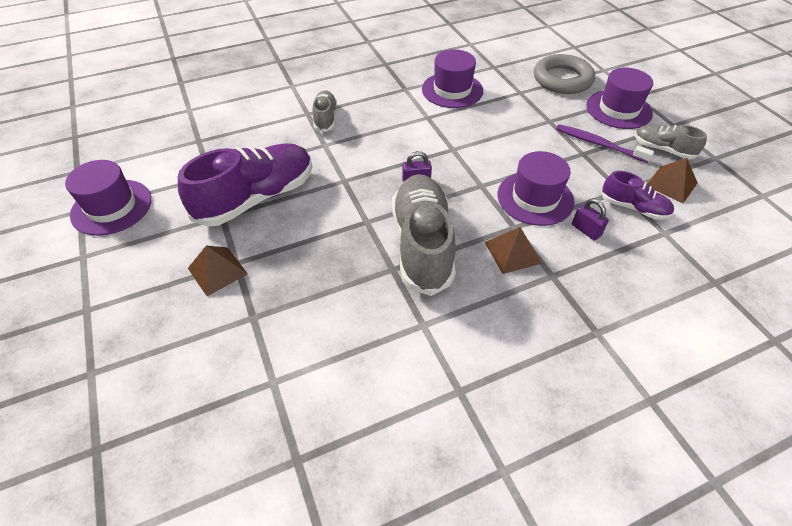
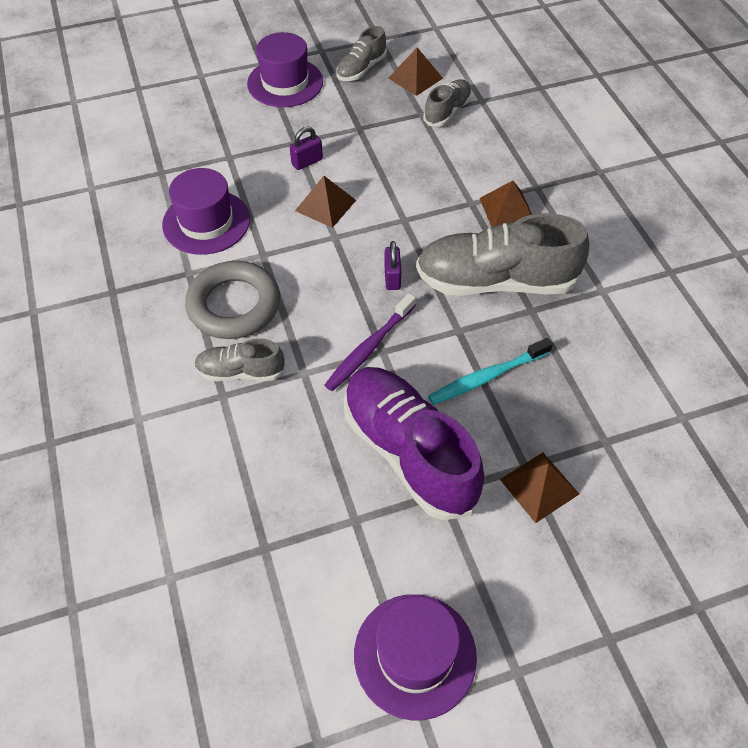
camera: 85 degrees left, 5 degrees up
purple hat [498,151,574,226] -> none
grey ring [534,54,595,94] -> grey ring moved to [185,261,280,339]
purple toothbrush [556,124,654,163] -> purple toothbrush moved to [324,293,416,391]
purple padlock [572,198,609,241] -> purple padlock moved to [290,127,323,170]
purple shoe [601,171,674,220] -> grey shoe [423,79,472,127]
none -> brown pyramid [295,176,356,228]
none -> turquoise toothbrush [428,338,553,405]

